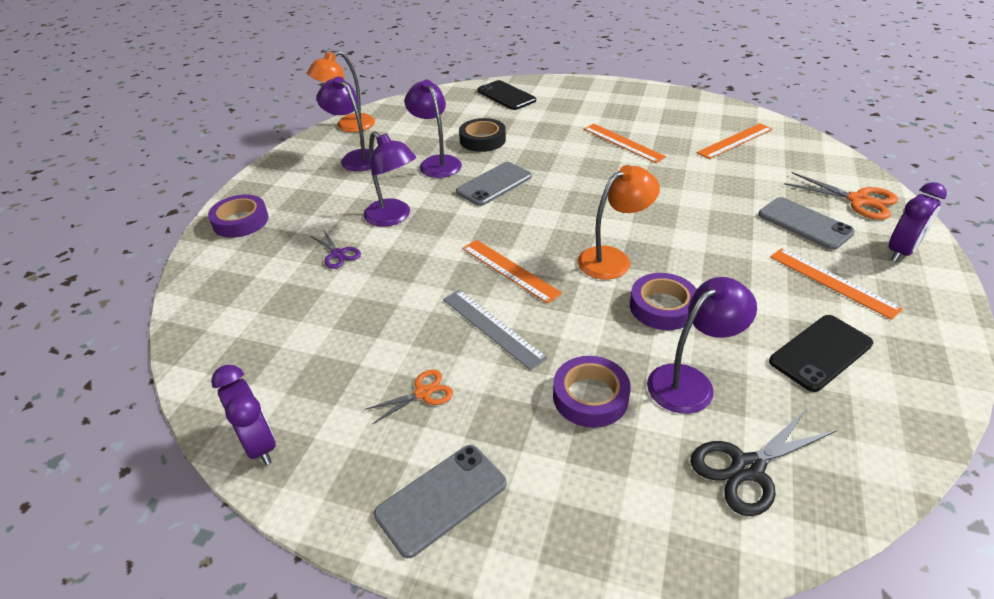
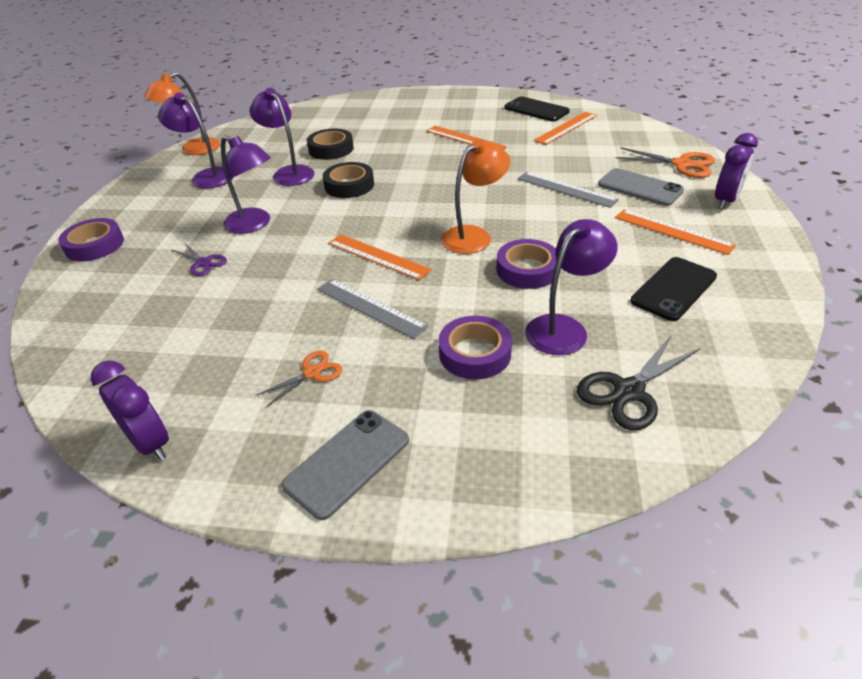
camera: 10 degrees left, 0 degrees up
grey phone [456,162,532,206] -> black tape [322,162,374,198]
black phone [477,80,536,110] -> black phone moved to [504,96,570,121]
none -> grey ruler [517,172,619,208]

